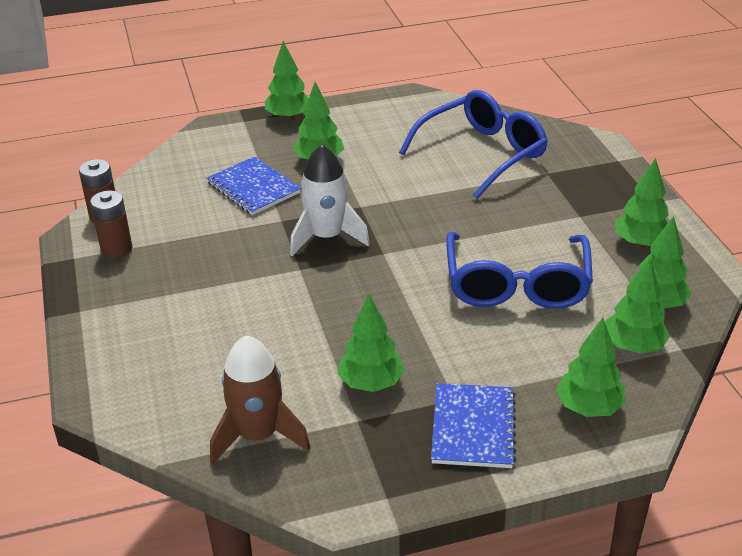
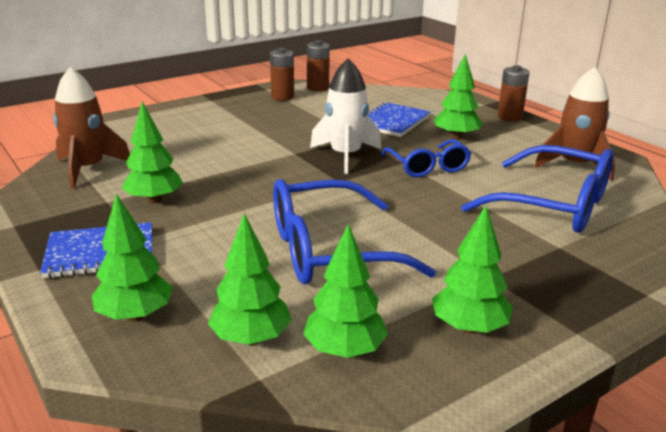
camera: 70 degrees right, 10 degrees down
green tree [265,41,309,120] -> brown battery [497,65,530,122]
none -> blue glasses [381,139,471,177]
none -> brown rocket [534,67,615,181]

